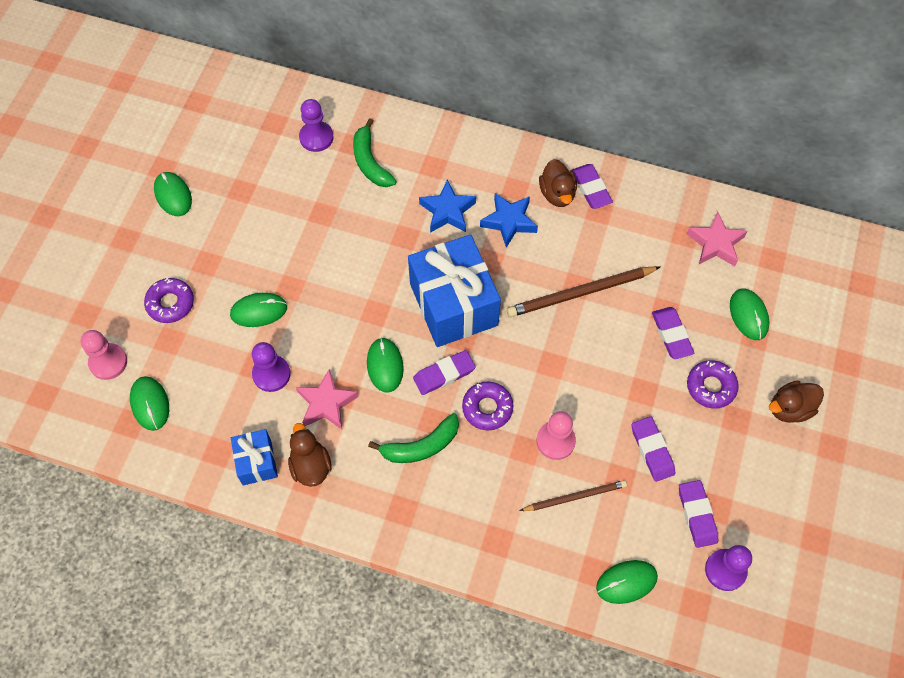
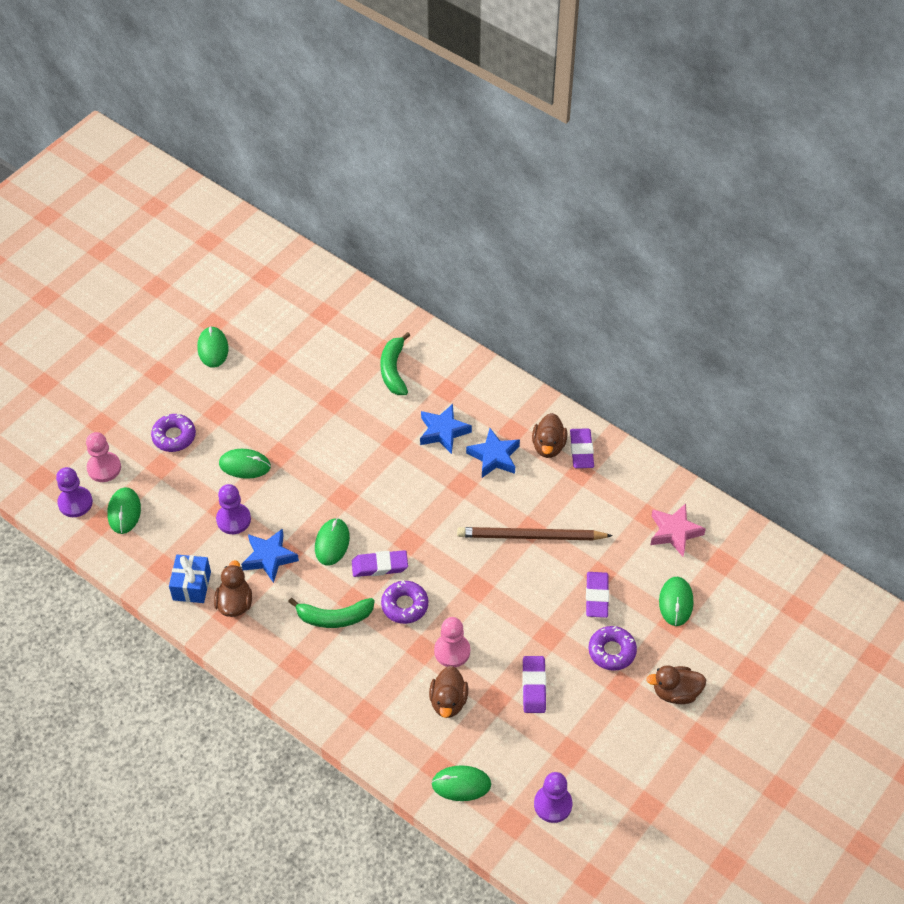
camera: 20 degrees right, 10 degrees down
pink star [296,369,359,429] -> blue star [241,528,299,583]
purple pawn [299,99,334,152] -> purple pawn moved to [56,467,93,517]
blue gift [408,235,501,347] -> none
brown pencil [520,480,627,511] -> brown duck [429,666,468,718]
purple eraser [679,480,718,548] -> none

